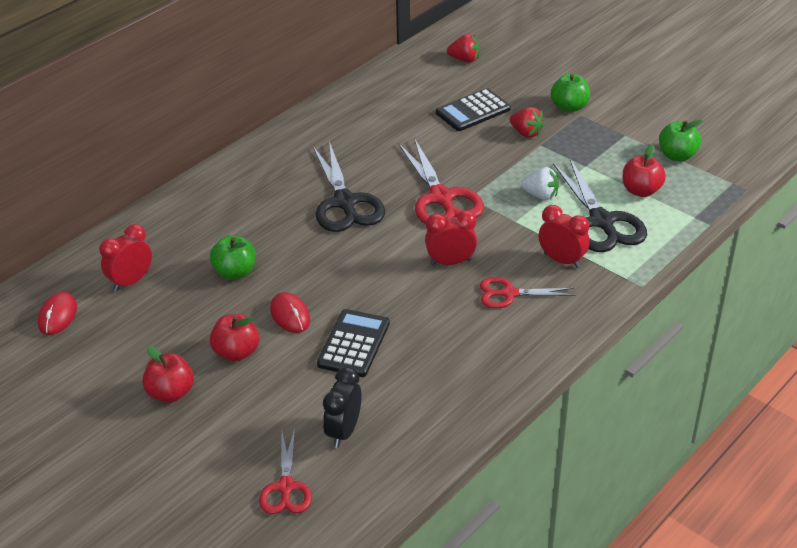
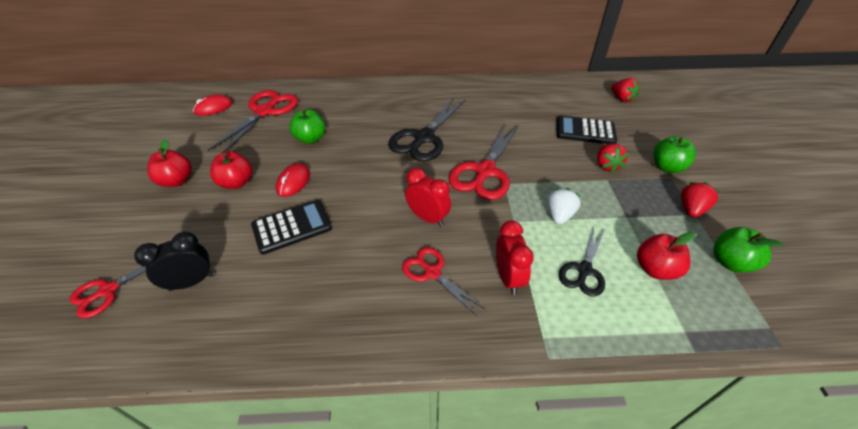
camera: 45 degrees right, 5 degrees up
red clock [99,224,152,291] -> red scissors [208,90,298,153]
white strawberry [521,167,559,200] -> white strawberry turned 135 degrees counterclockwise [547,188,581,225]
black scissors [553,159,647,252] -> black scissors [559,227,605,297], size x0.59
none -> red strawberry [681,182,719,217]

